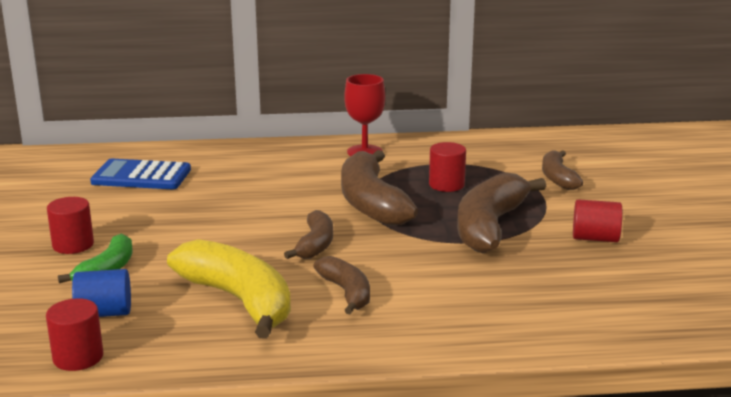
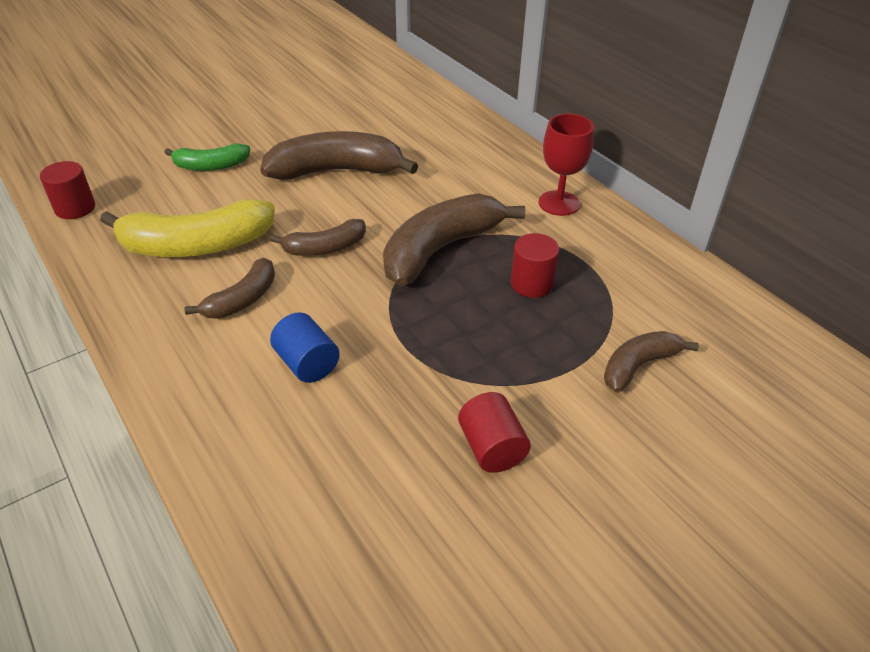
camera: 60 degrees right, 20 degrees up
red cylinder [47,197,94,254] -> none
blue cylinder [72,269,131,317] -> blue cylinder moved to [270,312,340,383]
blue calculator [90,159,191,189] -> none
yellow banana [167,239,291,339] -> yellow banana turned 60 degrees clockwise [100,199,275,257]
brown banana [457,172,546,253] -> brown banana moved to [260,131,418,180]

